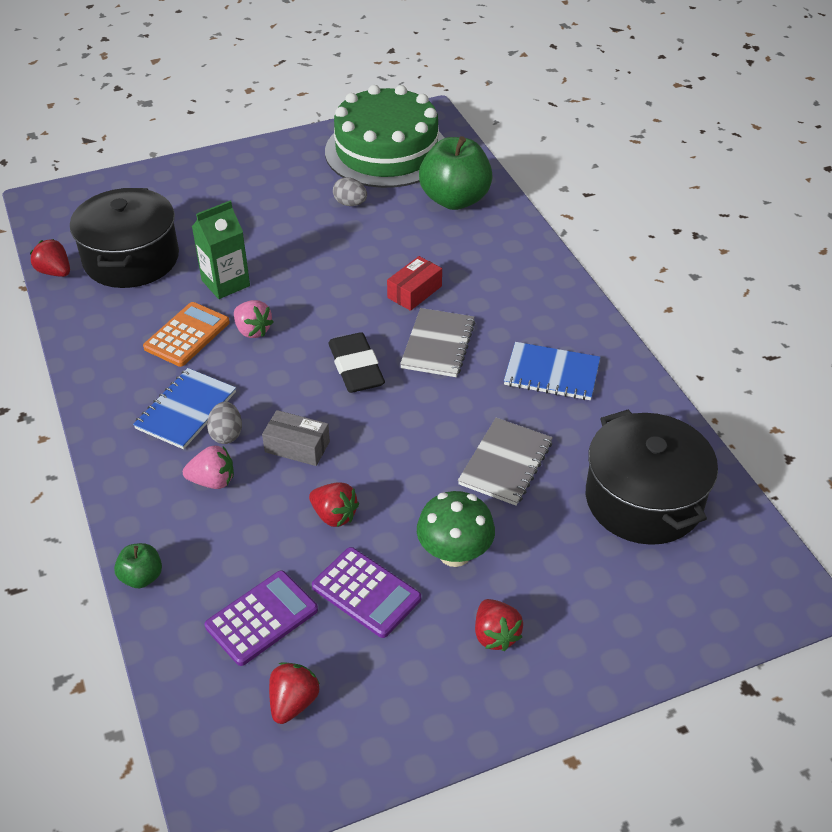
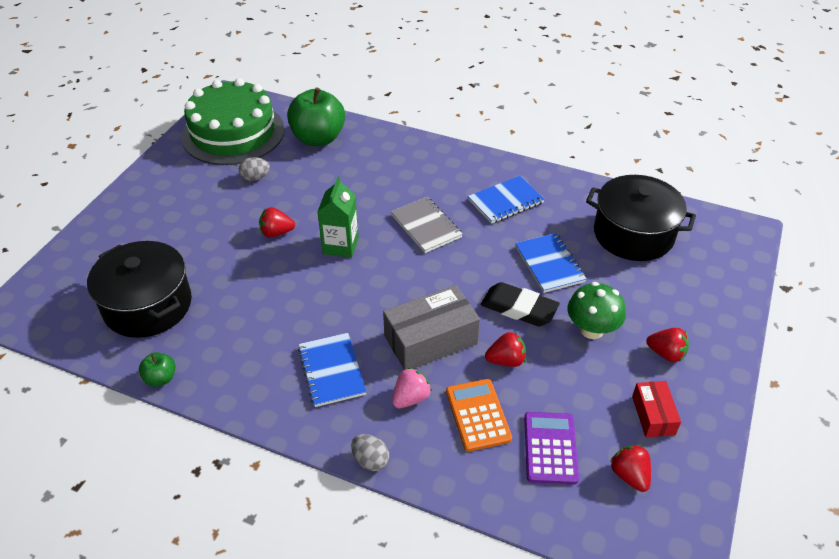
camera: 45 degrees left, 0 degrees up
red strawberry [30,239,70,277] -> red strawberry moved to [259,207,295,237]
green apple [114,543,162,588] -> green apple moved to [139,352,175,387]
orange calculator [143,302,230,367] -> orange calculator moved to [446,379,512,452]
green carton [192,201,250,299] -> green carton moved to [318,176,359,258]
grey egg [207,402,242,444] -> grey egg moved to [351,434,389,471]
pink strawberry [234,300,273,338] -> none
grey box [262,410,330,466] -> grey box [383,285,480,370], size x1.77
purple calculator [312,547,421,638] -> none
black eraser [328,332,385,393] -> black eraser moved to [481,282,560,326]
red box [387,256,442,311] -> red box moved to [632,381,681,437]
grey notebook [458,418,553,506] -> blue notebook [515,233,587,293]

